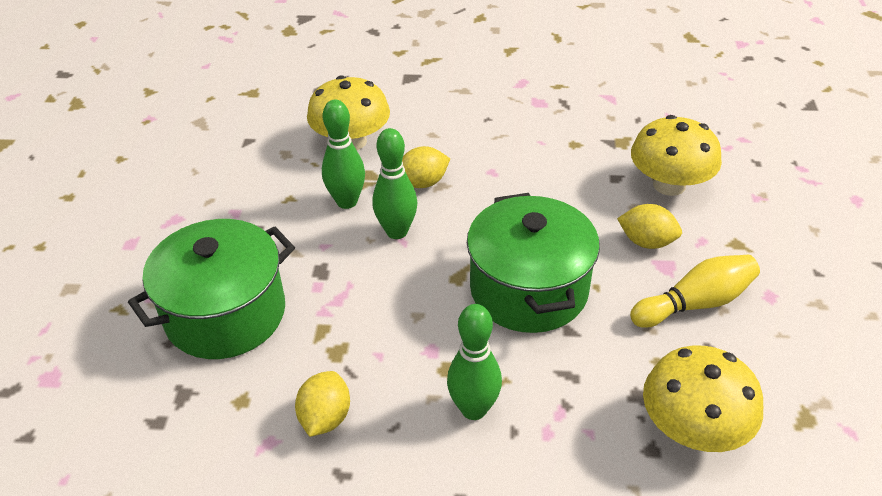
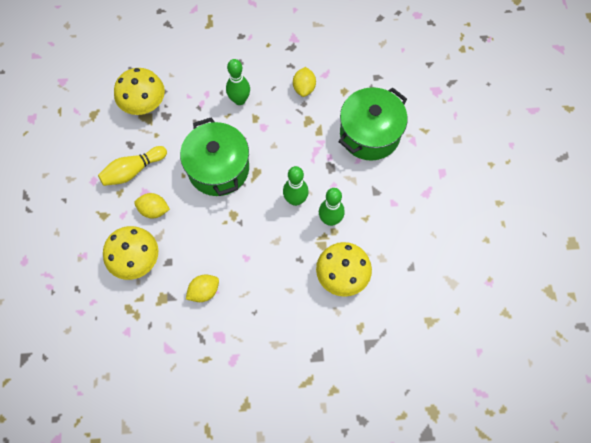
camera: 170 degrees right, 25 degrees up
yellow lemon [402,146,450,188] -> yellow lemon moved to [186,274,219,302]

